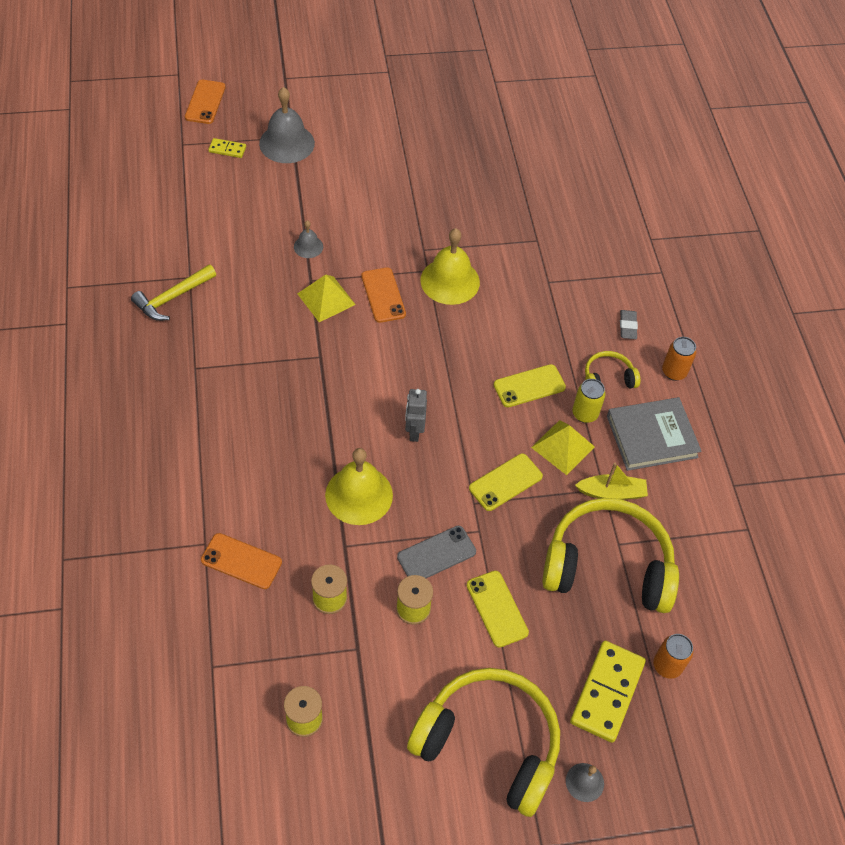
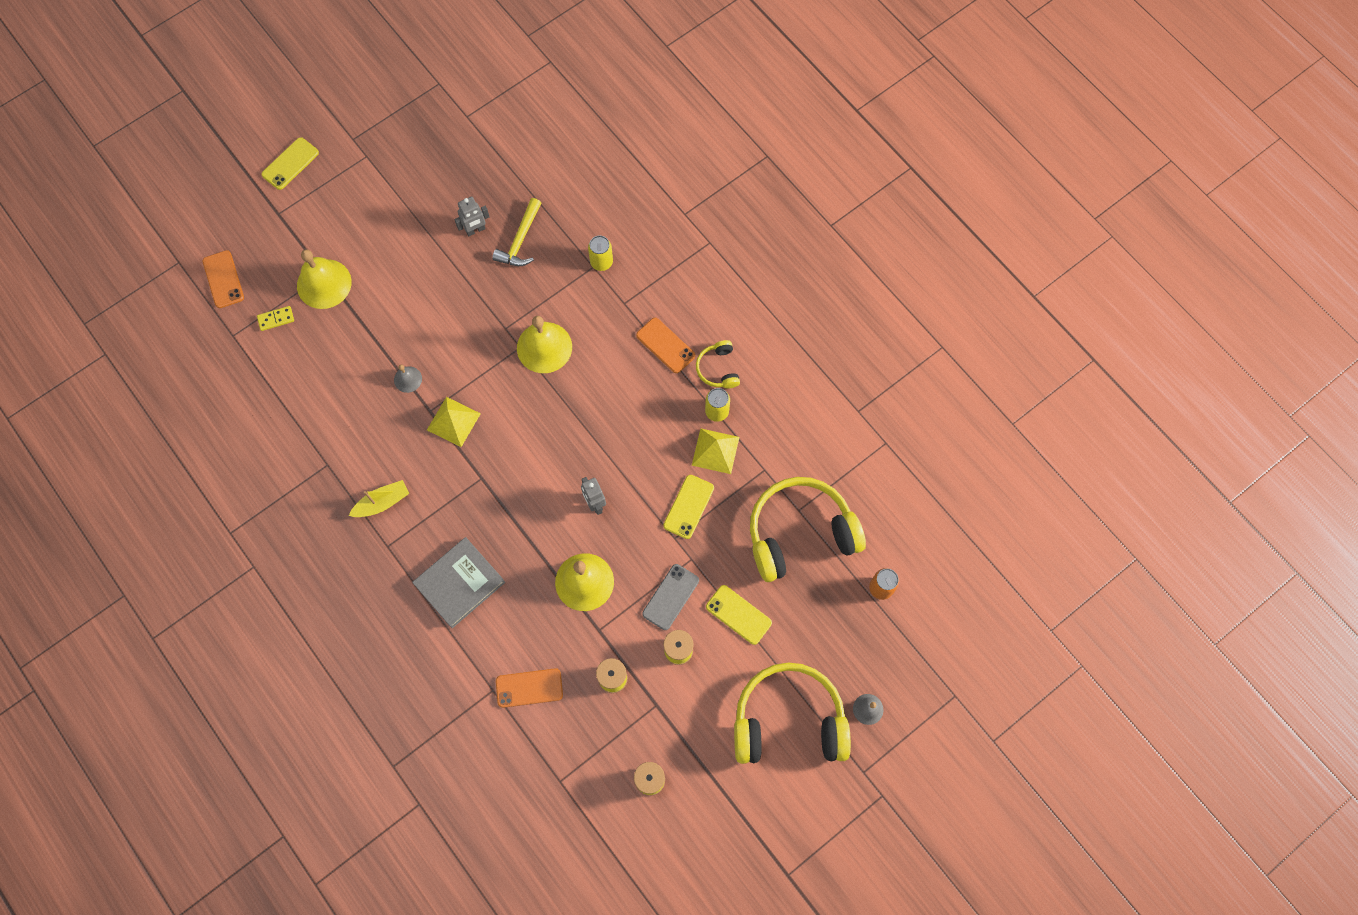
camera: 25 degrees left, 15 degrees up
yellow hammer [131,264,216,321] -> yellow hammer moved to [492,198,541,266]
grey bell [259,87,315,163] -> yellow bell [297,249,352,309]
orange phone [361,267,406,323] -> orange phone moved to [636,318,695,373]
yellow phone [494,364,566,407] -> yellow phone moved to [262,137,319,190]
yellow domino [570,641,646,743] -> none
yellow boat [575,463,648,500] -> yellow boat moved to [349,480,409,517]
yellow headphones [585,351,640,388] -> yellow headphones turned 60 degrees counterclockwise [696,340,740,388]
grey book [607,397,702,471] -> grey book moved to [412,537,505,628]
grey eraser [620,310,638,339] -> none
orange can [662,337,696,381] -> none
none -> grey robot [454,197,490,236]
none -> yellow can [588,235,613,271]

